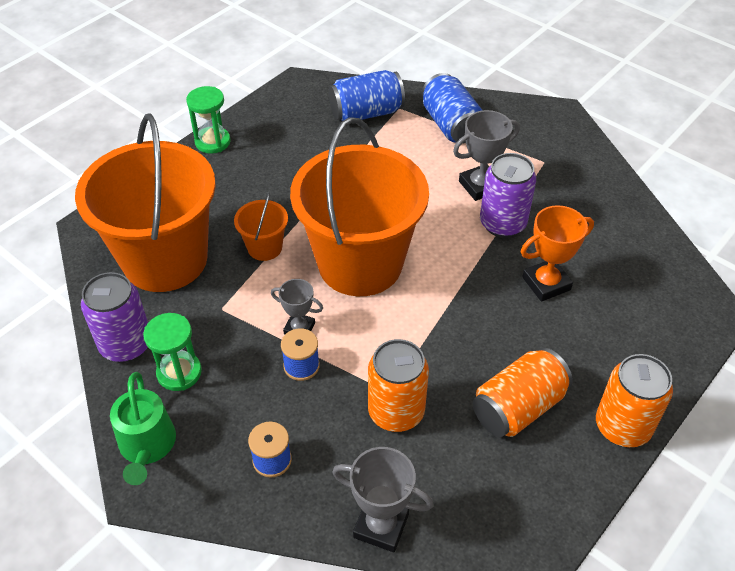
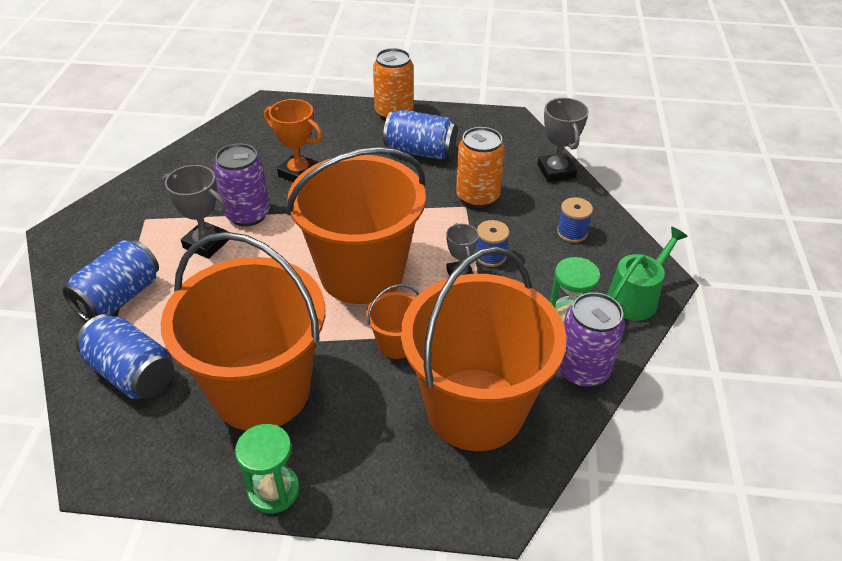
camera: 125 degrees left, 5 degrees down
orange can [473,348,573,437] -> blue can [383,110,457,160]
none -> orange bucket [160,232,325,431]

